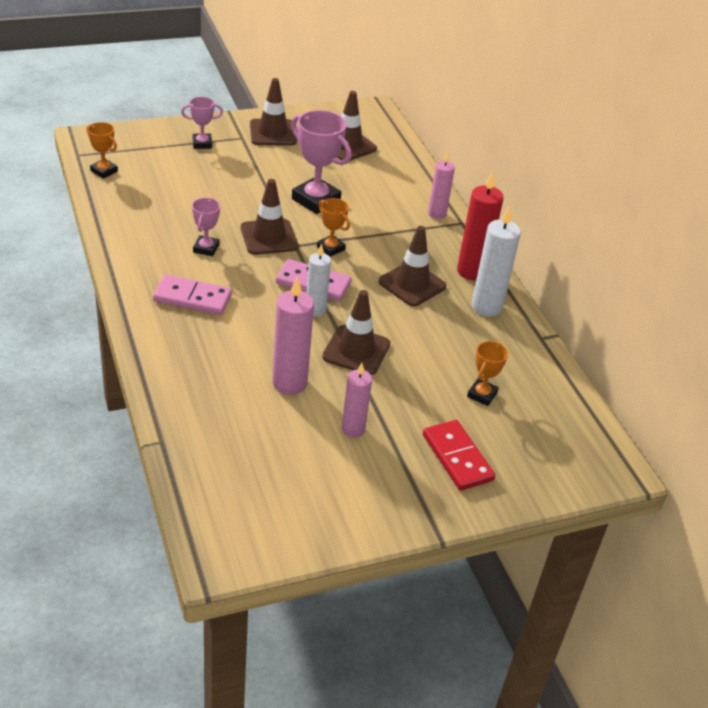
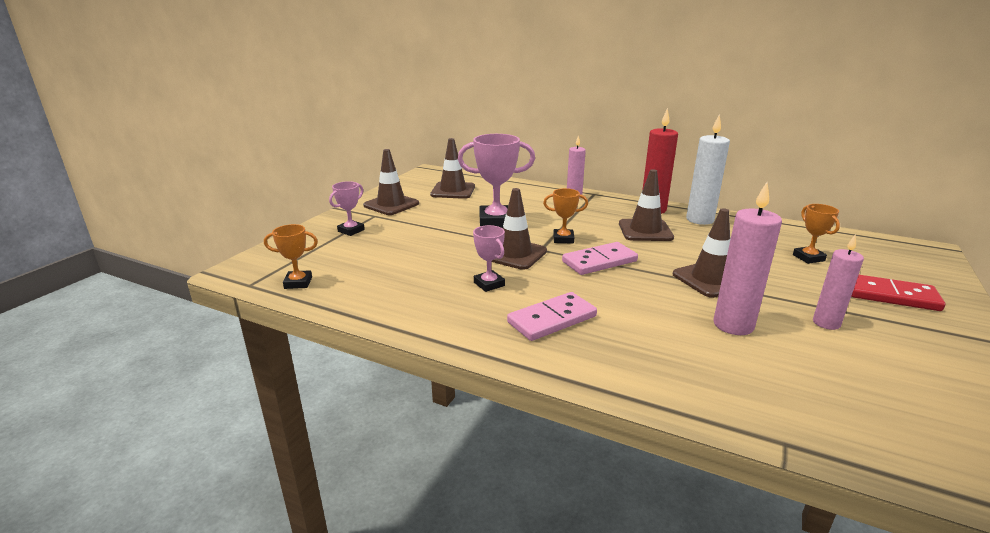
camera: 40 degrees left, 15 degrees down
white candle [307,244,331,317] -> none

